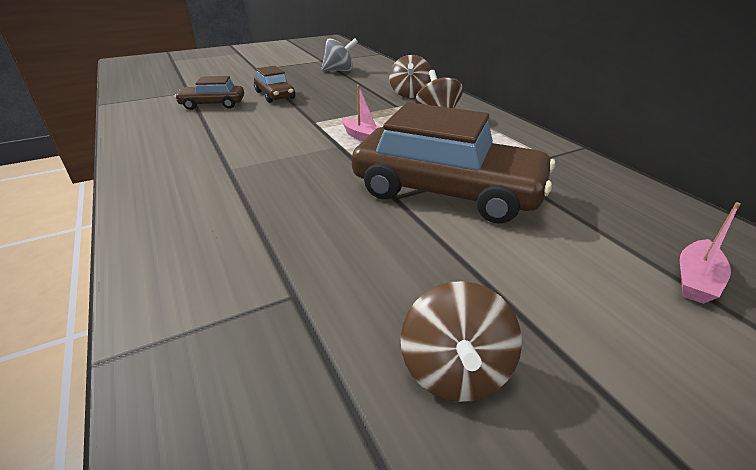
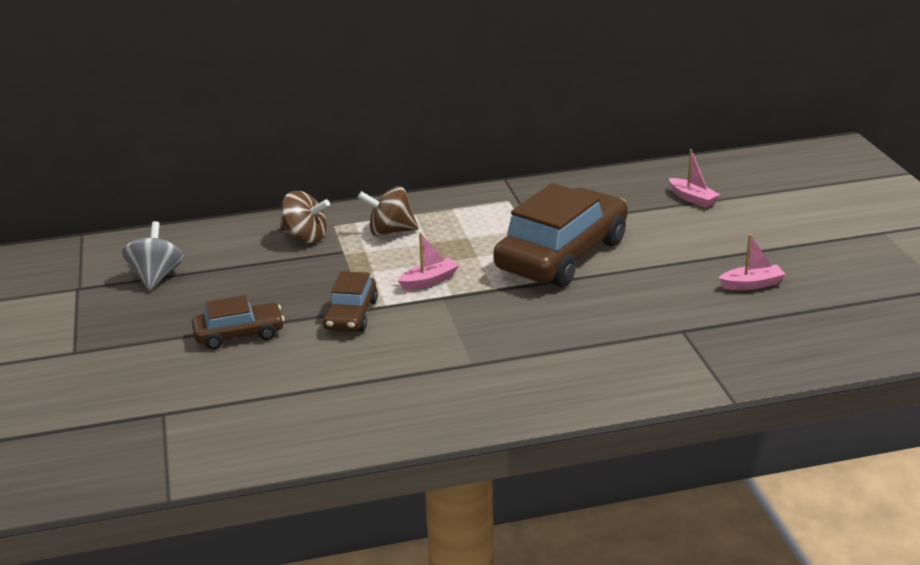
camera: 75 degrees left, 5 degrees down
brown car [175,76,244,110] -> brown car moved to [323,271,378,332]
brown spinning top [400,281,522,402] -> pink boat [719,234,786,290]

